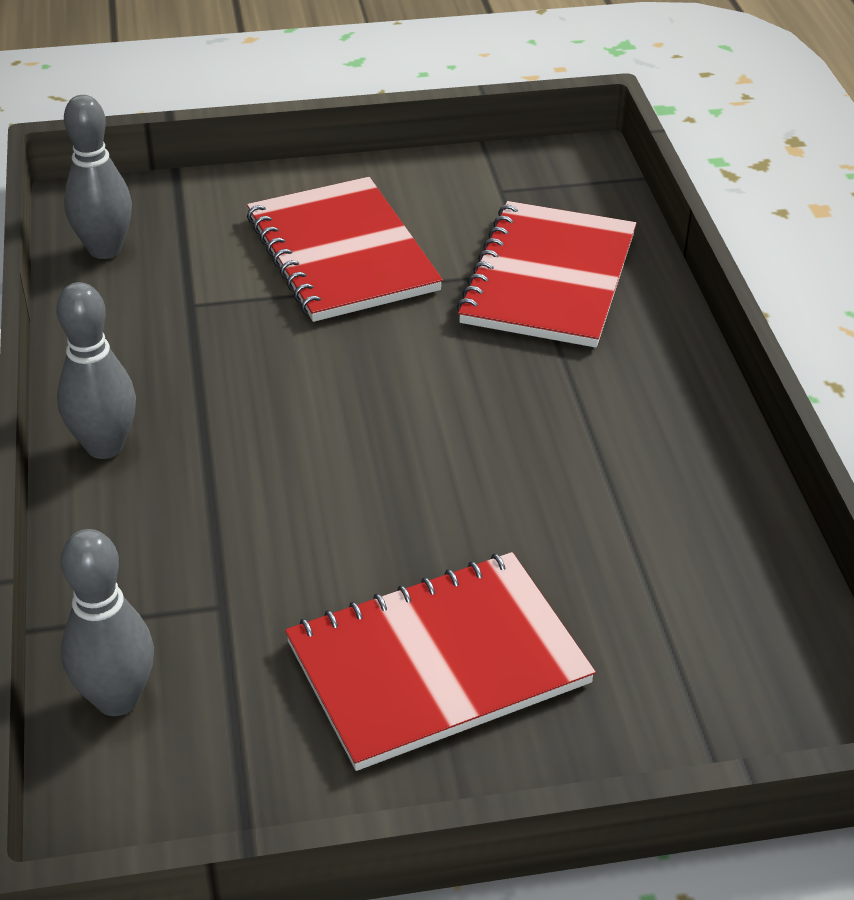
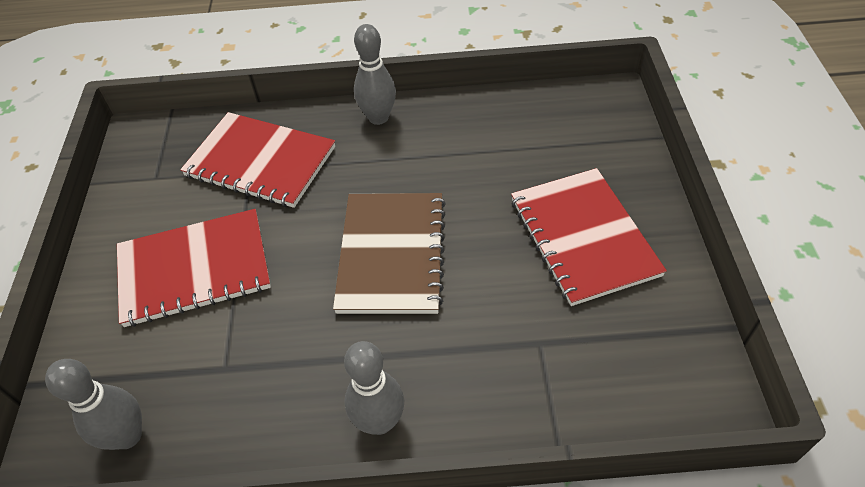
camera: 80 degrees left, 10 degrees up
grey bowling pin [61,529,154,716] -> grey bowling pin moved to [354,24,396,125]
none -> brown notebook [333,193,446,314]

